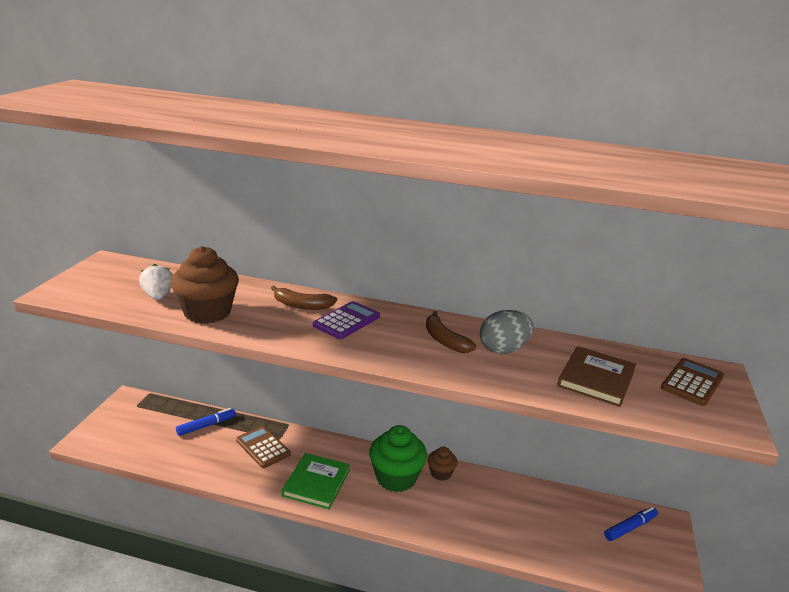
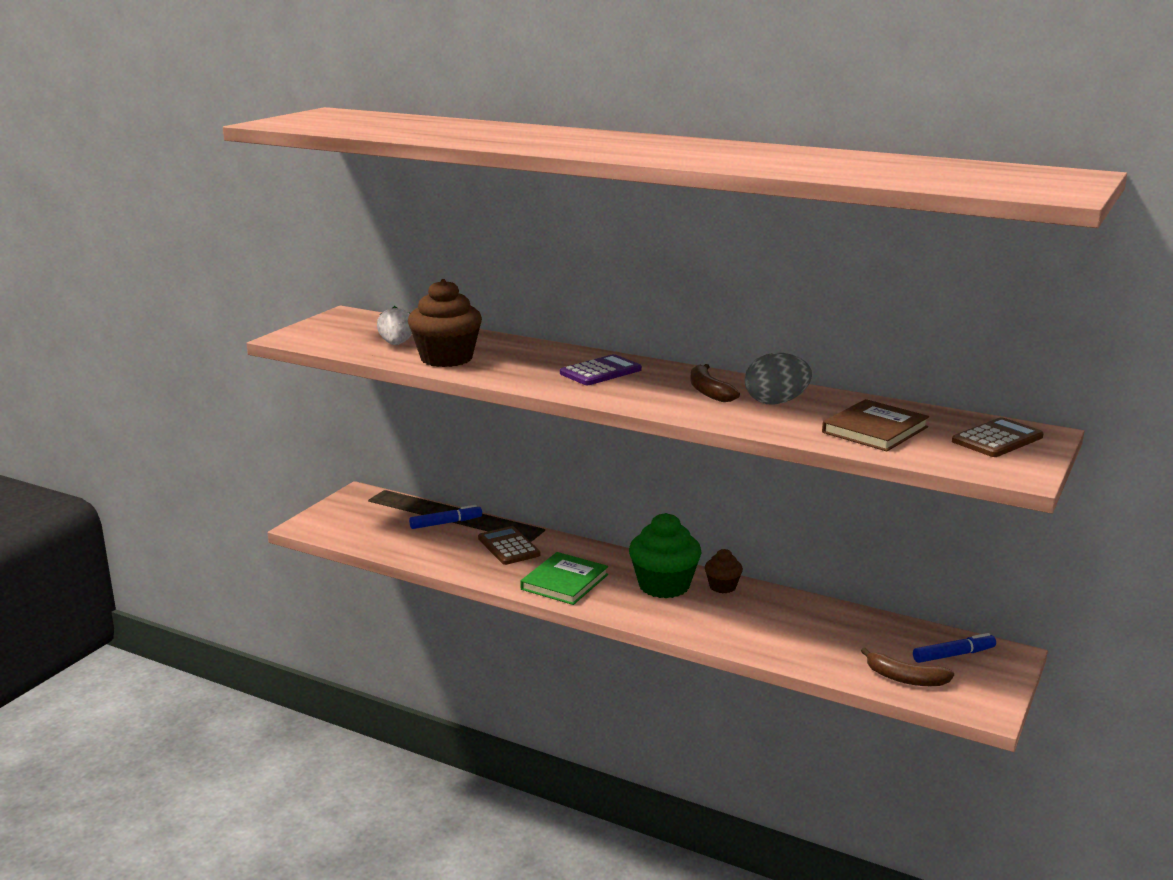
camera: 15 degrees right, 5 degrees down
brown banana [271,286,337,310] -> brown banana moved to [861,648,954,686]

